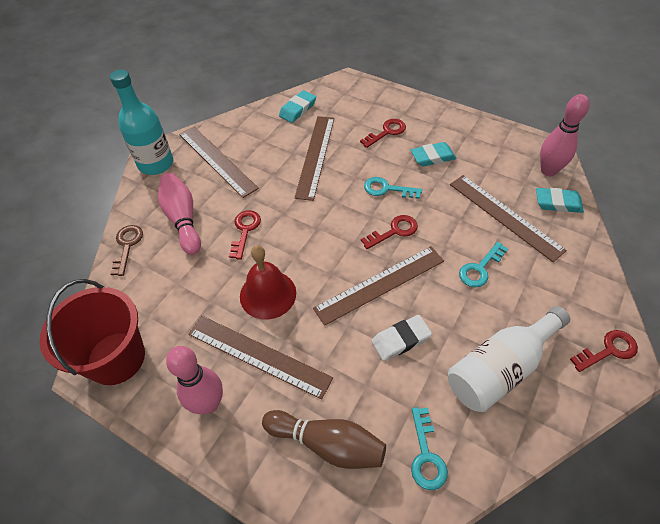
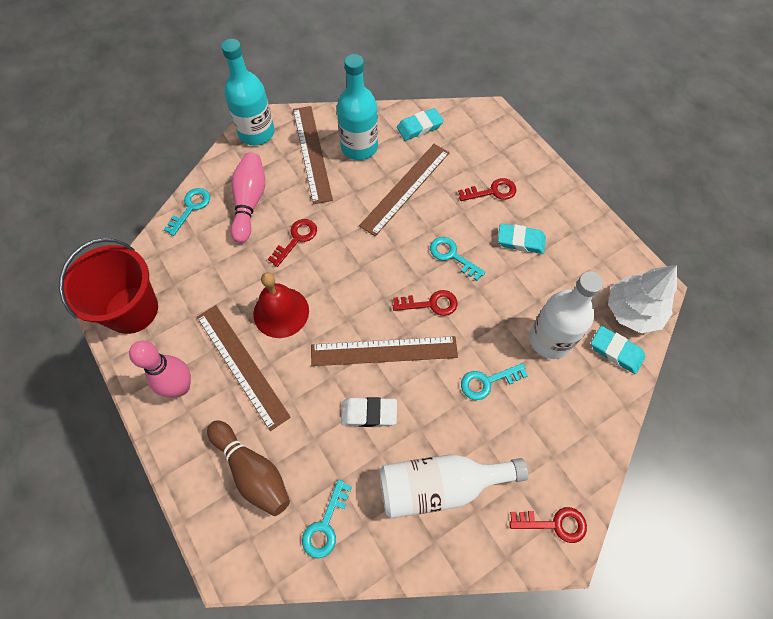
camera: 25 degrees right, 10 degrees up
brown key [110,225,143,276] -> turquoise key [163,188,210,236]
brown ruler [450,175,567,262] -> white bottle [529,271,603,359]
pink bowling pin [540,94,590,176] -> white tree [608,265,677,333]
none -> turquoise bottle [337,54,378,160]

